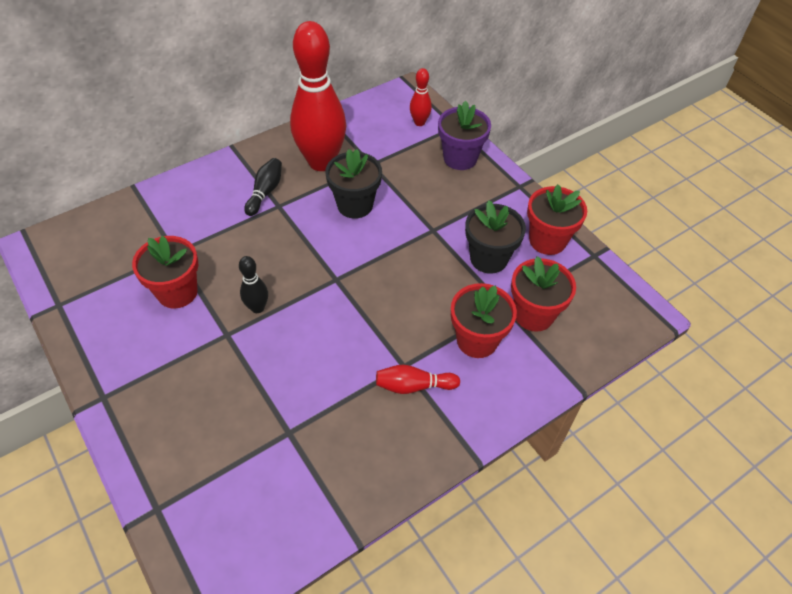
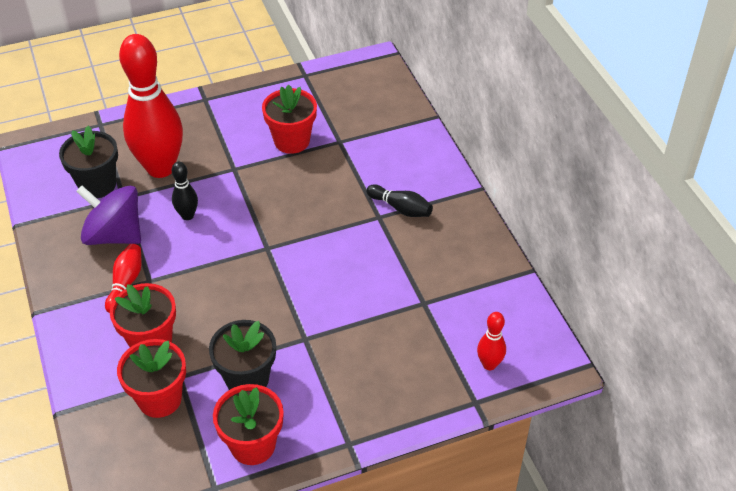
camera: 105 degrees right, 5 degrees down
black bowling pin [239,256,268,313] -> black bowling pin moved to [172,162,198,220]
red bowling pin [290,21,346,171] -> red bowling pin moved to [119,34,183,178]
black flower pot [325,149,382,219] -> black flower pot moved to [59,126,118,198]
purple flower pot [438,101,491,170] -> none
none -> purple spinning top [76,186,141,245]

